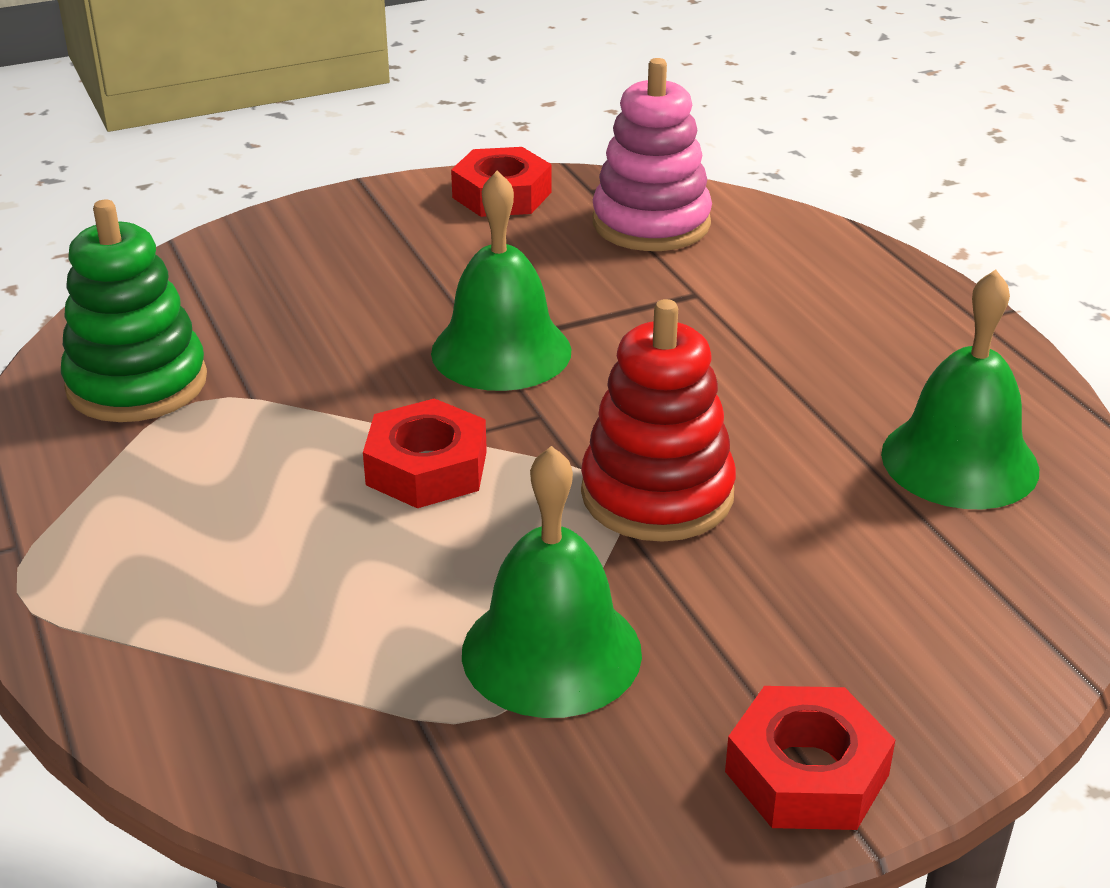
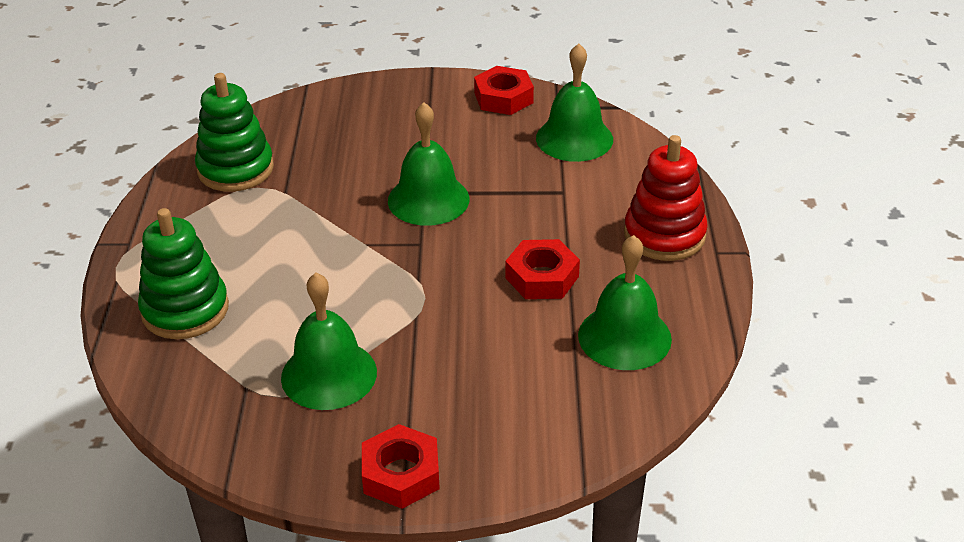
camera: 25 degrees right, 5 degrees up
red nut [363,398,487,508] -> red nut moved to [505,239,580,299]
red stacking toy [581,299,736,542] -> red stacking toy moved to [624,135,708,261]
pink stacking toy [593,58,712,251] -> green bell [536,43,613,162]
none -> green stacking toy [138,208,229,339]

